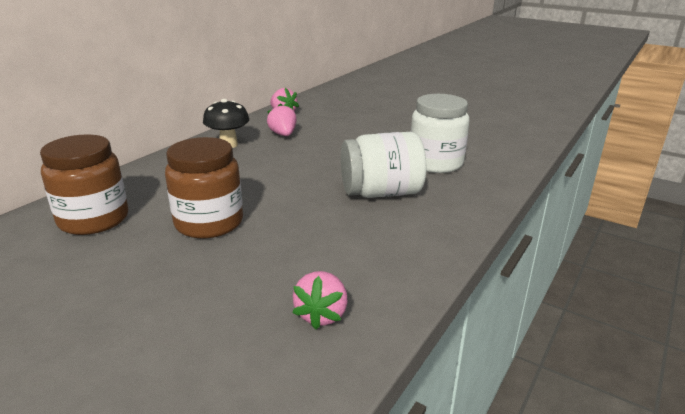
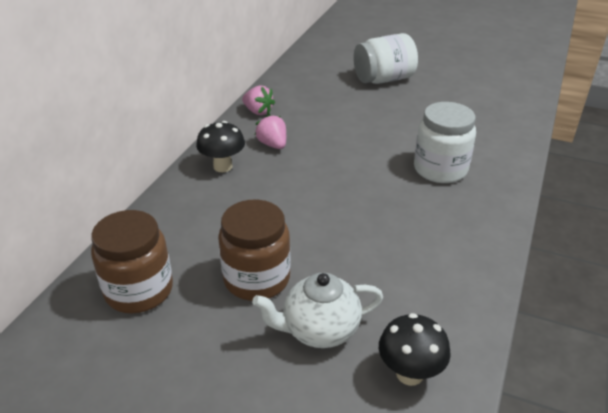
camera: 10 degrees left, 10 degrees up
pink strawberry [292,271,348,330] -> black mushroom [379,313,451,386]
white jar [341,132,426,198] -> white jar moved to [353,33,418,84]
none -> white teapot [252,273,383,348]

